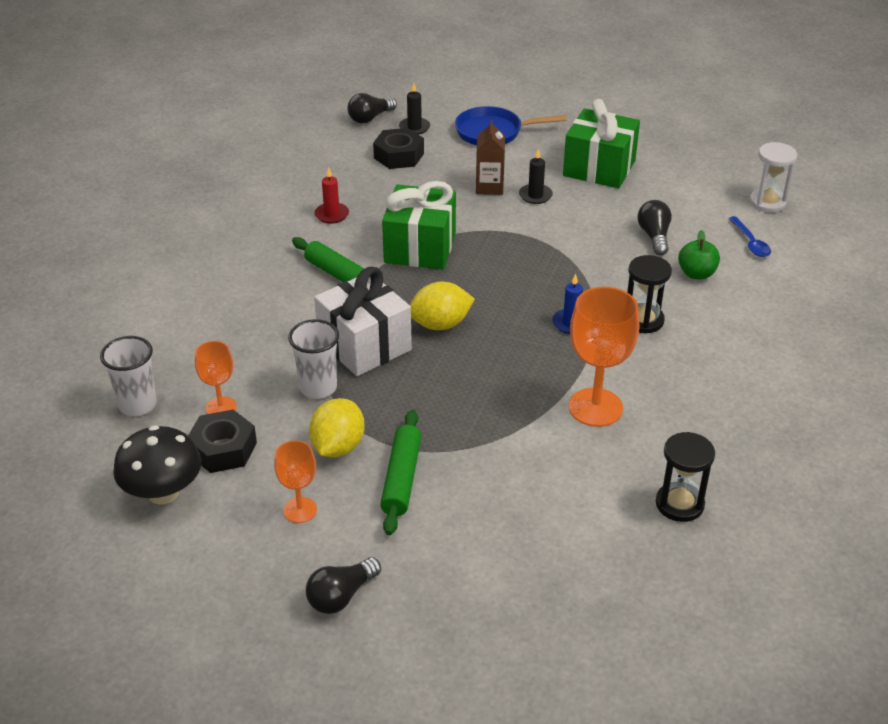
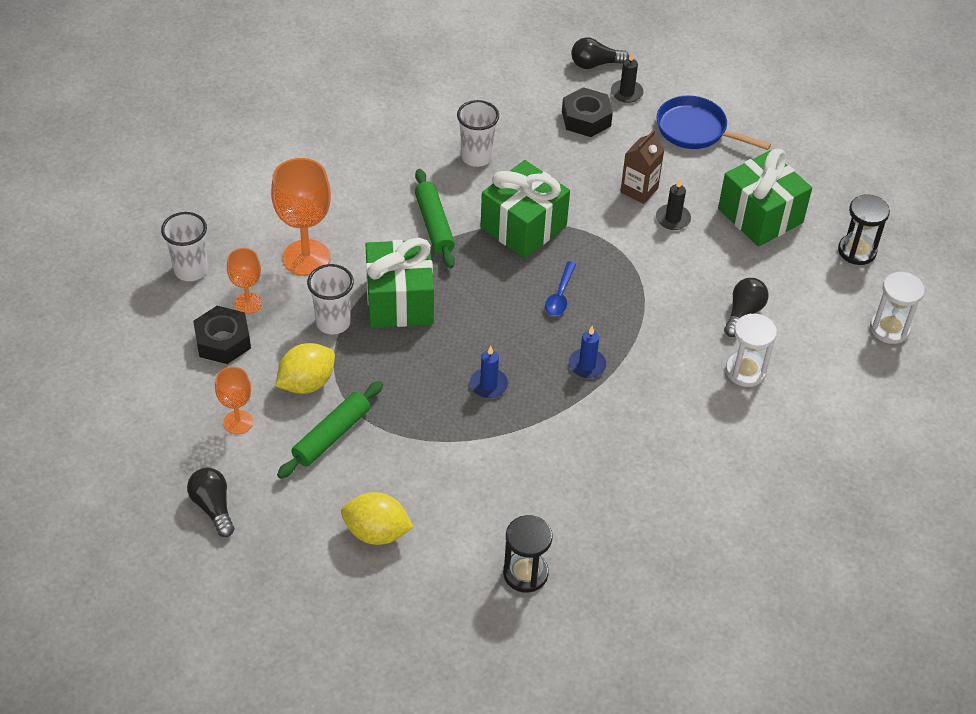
camera: 30 degrees right, 10 degrees up
black mushroom [113,425,202,505] -> none
black light bulb [306,557,381,614] -> black light bulb turned 75 degrees clockwise [187,468,234,537]
white gift [314,267,412,376] -> green gift [365,238,434,328]
red candle [315,167,349,224] -> white cup [457,100,499,167]
yellow lemon [410,282,475,330] -> yellow lemon moved to [341,492,414,545]
orange goblet [569,287,639,427] -> orange goblet moved to [271,158,331,276]
black hourglass [627,255,672,334] -> black hourglass moved to [838,194,890,265]
green apple [678,230,720,279] -> white hourglass [725,314,777,387]
blue spoon [728,216,771,257] -> blue spoon moved to [545,261,576,316]
none -> blue candle [470,346,508,398]

